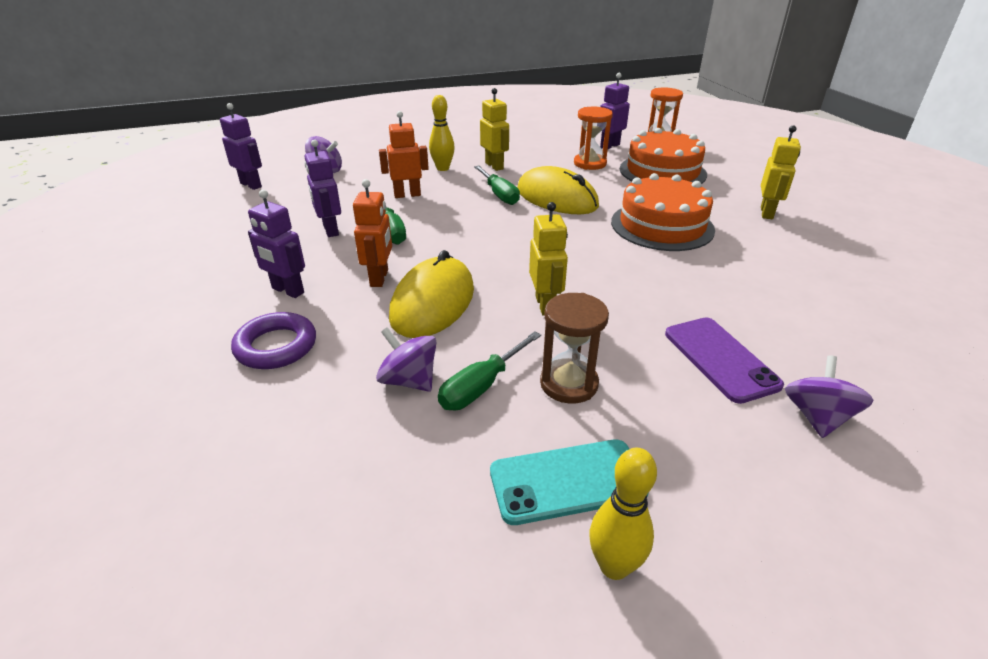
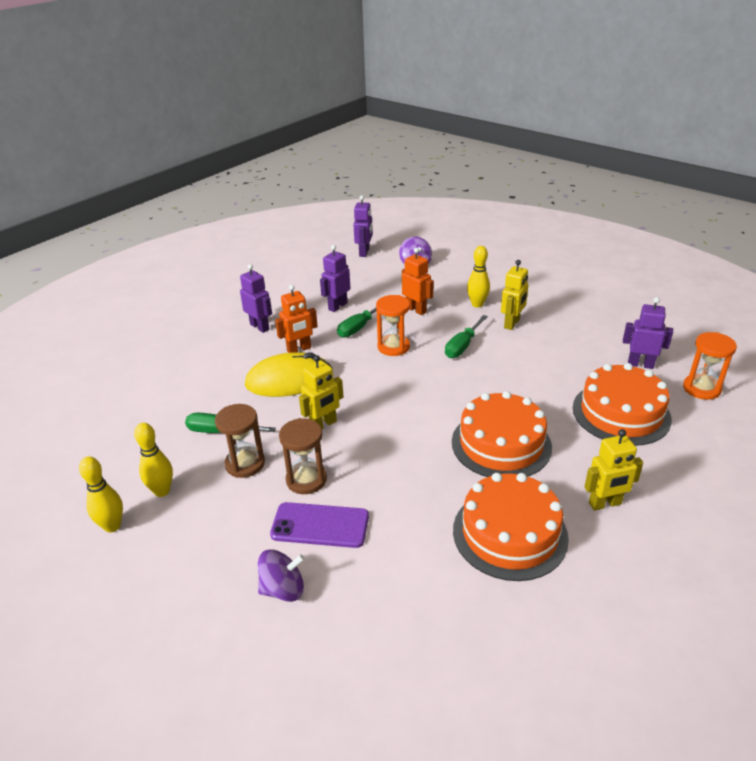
camera: 60 degrees right, 0 degrees up
purple ring [231,312,316,369] -> none
purple robot [248,190,305,298] -> purple robot turned 135 degrees clockwise [240,264,272,333]
purple spinning top [376,327,436,392] -> none
turquoise phone [490,440,648,525] -> yellow bowling pin [134,423,173,497]
yellow mouse [517,166,599,214] -> none
orange hourglass [574,107,613,170] -> orange hourglass moved to [376,295,410,356]
purple phone [665,317,784,404] -> purple phone turned 60 degrees clockwise [270,502,369,548]
none -> brown hourglass [279,418,327,494]
none -> orange cake [453,473,569,581]

